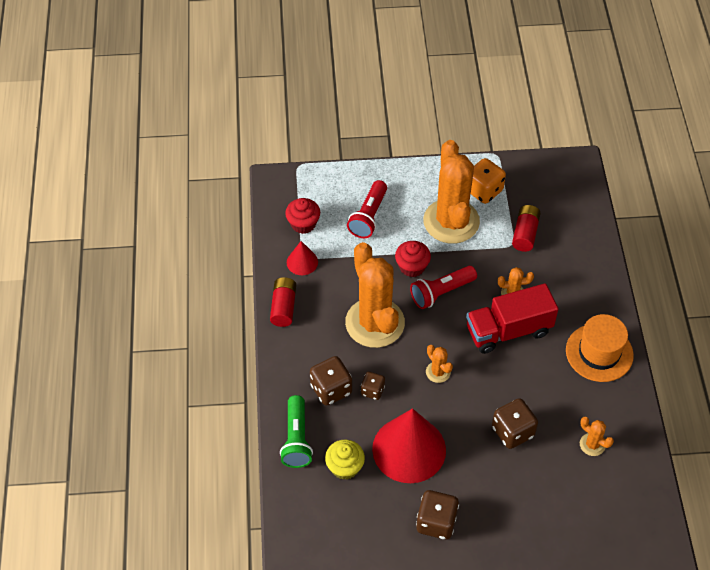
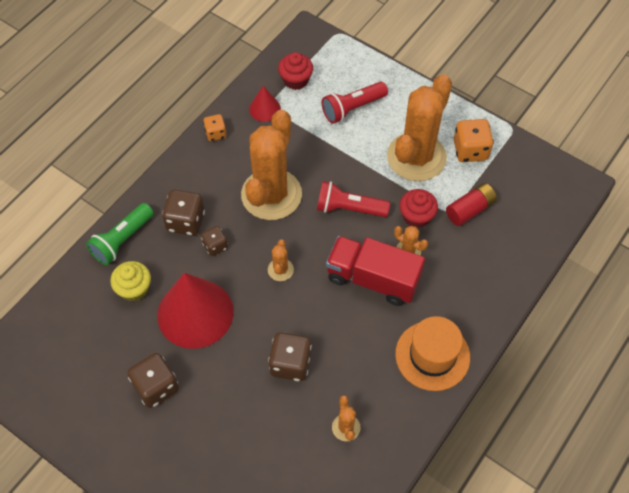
camera: 40 degrees right, 5 degrees up
red battery [270,277,296,327] -> orange dice [203,114,227,141]
red cupcake [395,241,431,277] -> red cupcake moved to [399,189,438,228]

